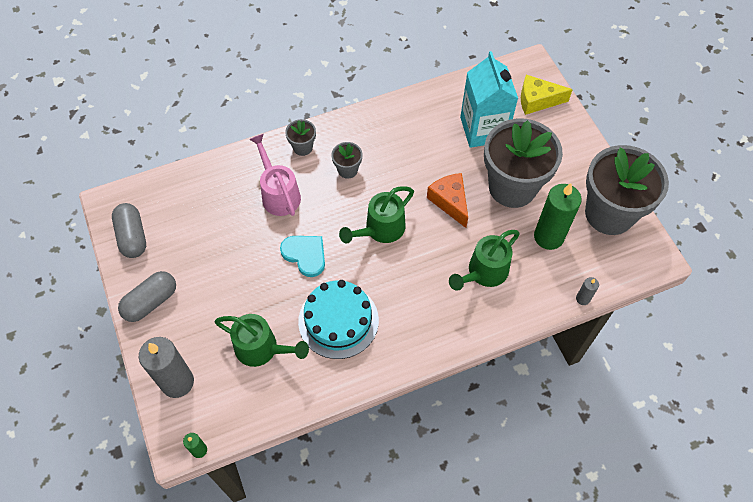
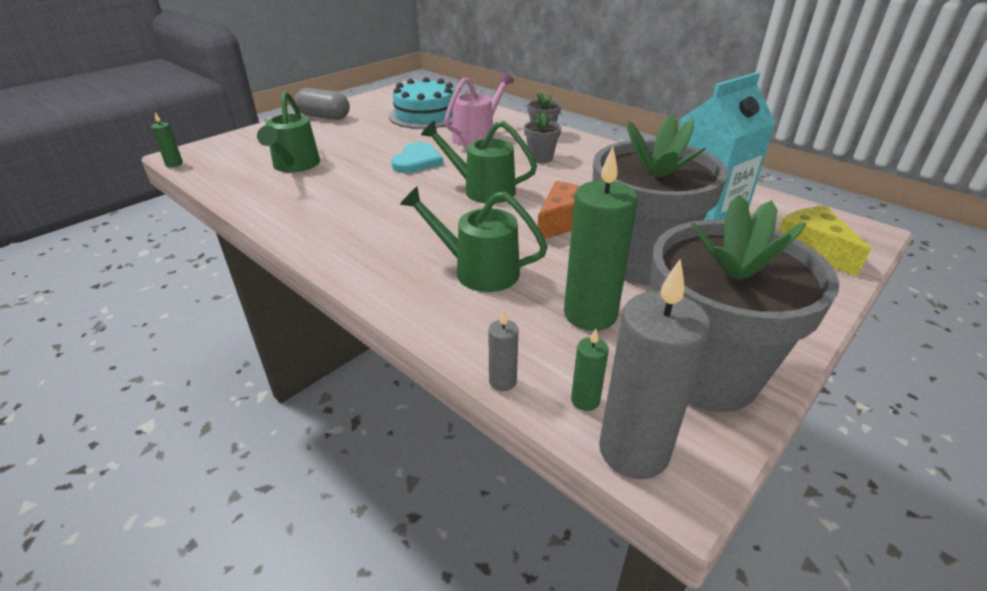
camera: 65 degrees right, 25 degrees down
grey capsule [112,203,146,258] -> none
grey candle [139,337,194,398] -> grey candle moved to [599,259,710,479]
turquoise cake [298,280,379,359] -> turquoise cake moved to [389,77,455,129]
none -> green candle [571,329,609,411]

